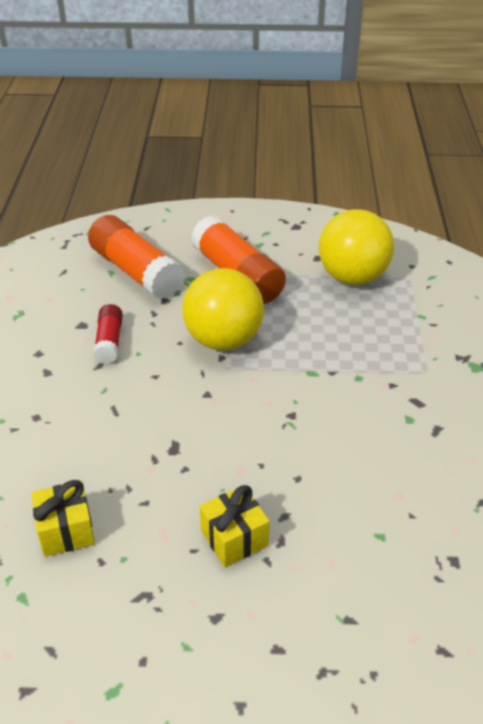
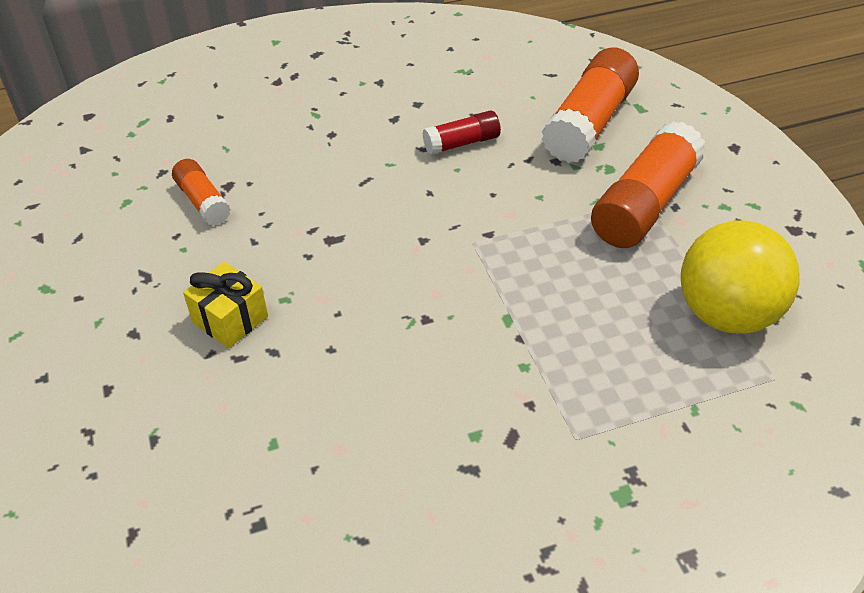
camera: 70 degrees right, 5 degrees up
yellow gift [31,480,95,557] -> orange glue stick [172,159,231,225]
yellow ball [182,268,264,350] -> none

